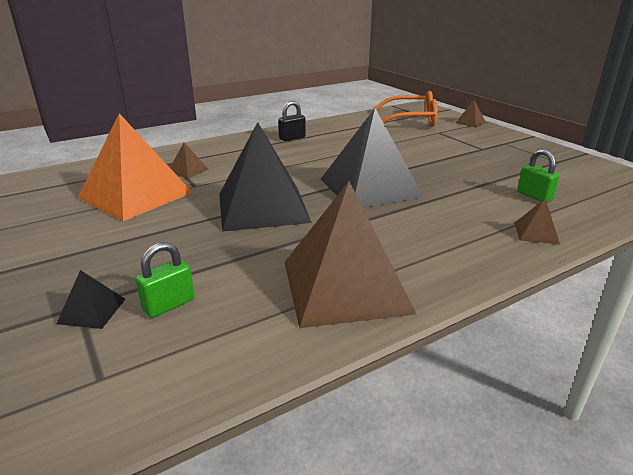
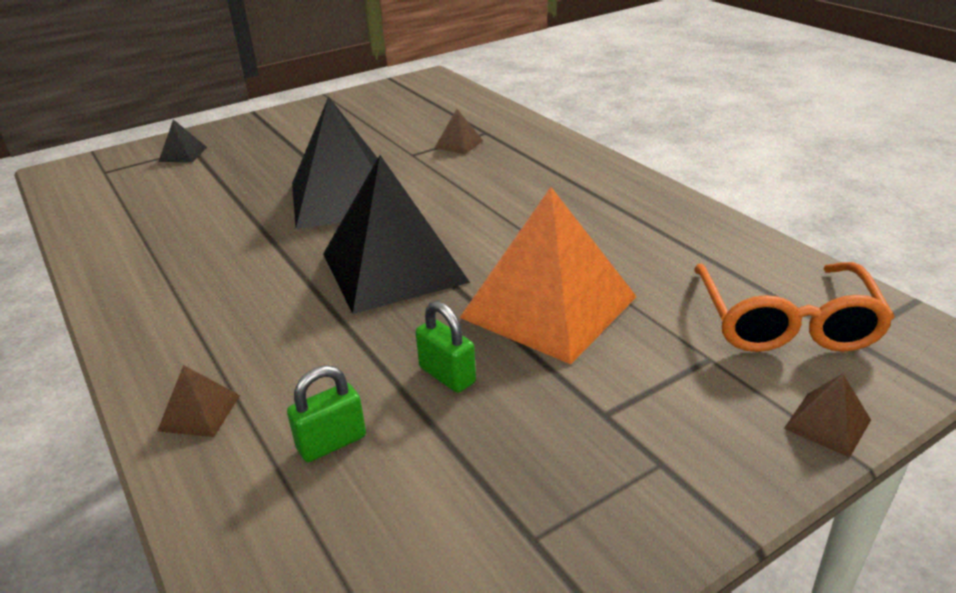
camera: 90 degrees right, 5 degrees up
orange pyramid [78,113,193,221] -> orange pyramid moved to [459,187,637,364]
green padlock [135,242,195,318] -> green padlock moved to [416,301,476,393]
black padlock [278,101,306,141] -> none
brown pyramid [284,181,416,328] -> none

